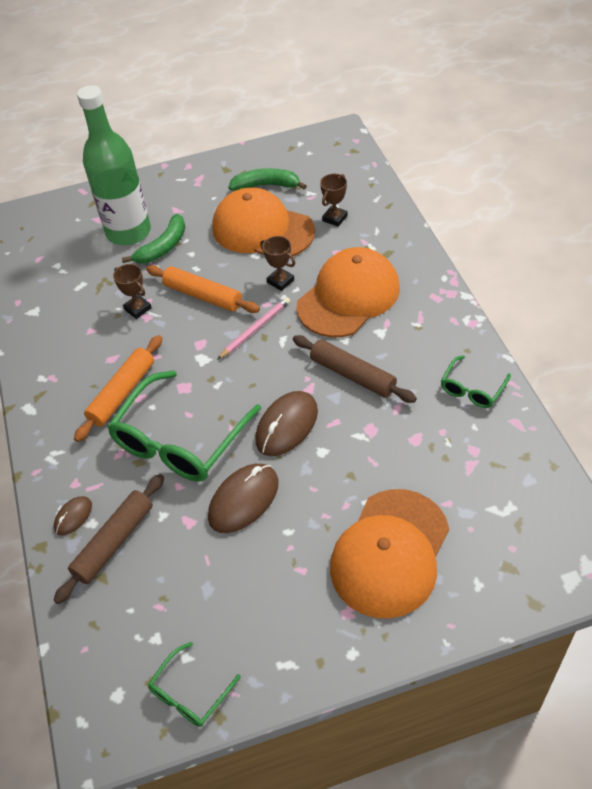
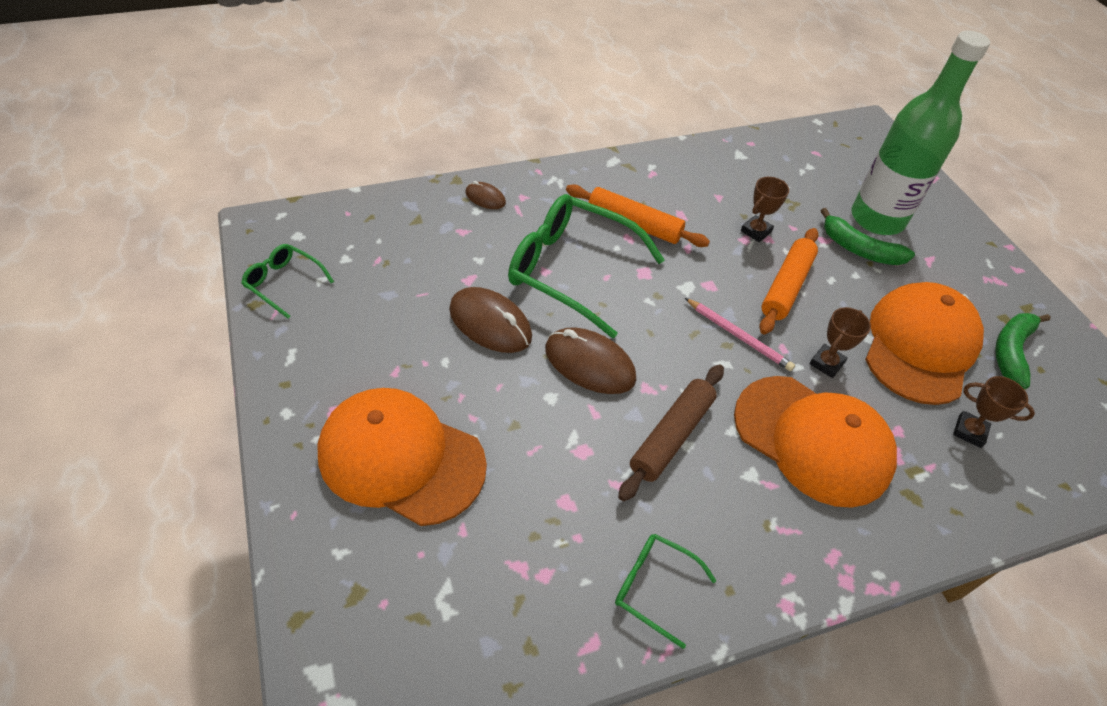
camera: 80 degrees right, 0 degrees up
brown rolling pin [54,474,164,604] -> none
green banana [229,168,307,191] -> green banana turned 150 degrees counterclockwise [995,313,1051,389]

